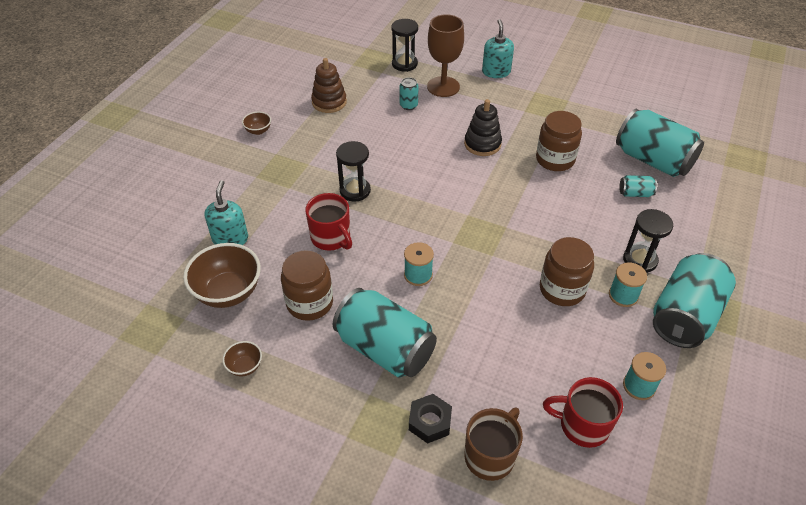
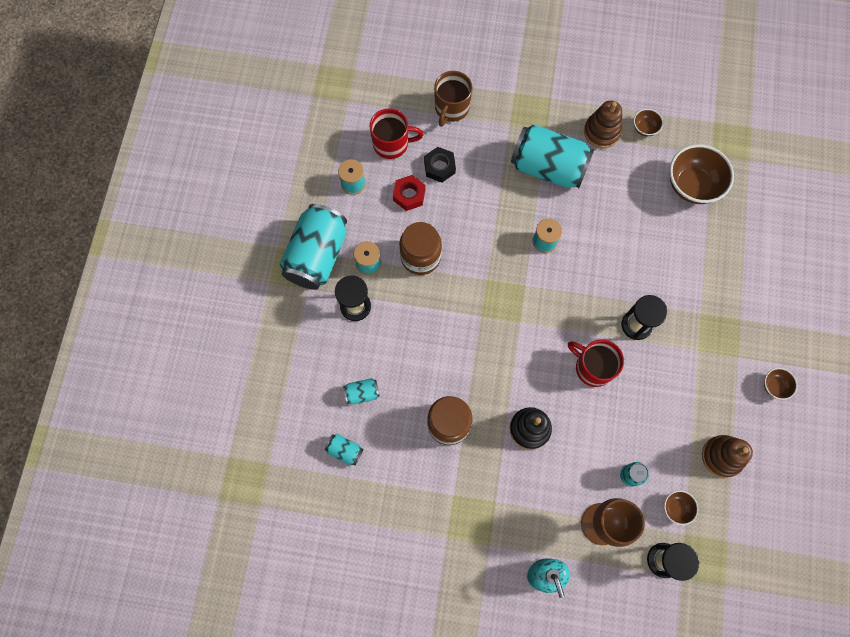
camera: 165 degrees right, 25 degrees up
turquoise soap dispenser [205,180,248,245] -> none
brown jar [281,250,333,321] -> none
red mug [305,193,352,251] -> red mug moved to [568,340,624,387]
black nut [409,394,452,444] -> black nut moved to [424,147,456,183]
turquoise can [616,109,704,177] -> turquoise can [325,434,363,466], size x0.43
none -> red nut [393,175,425,211]
none -> brown stacking toy [584,101,622,148]
none -> brown bowl [664,490,698,525]

